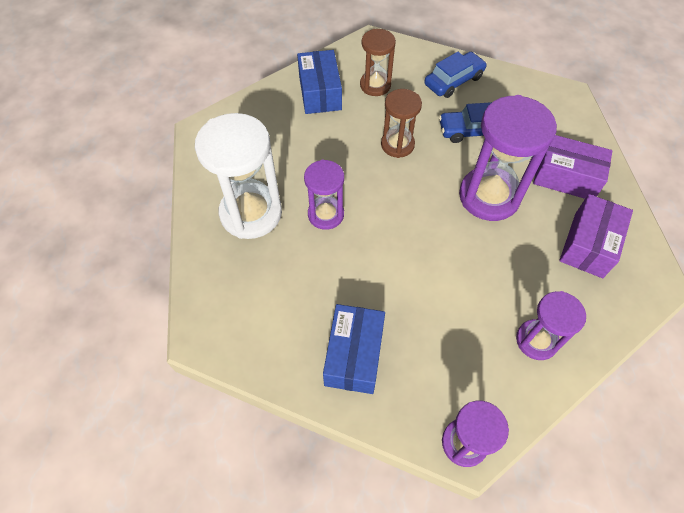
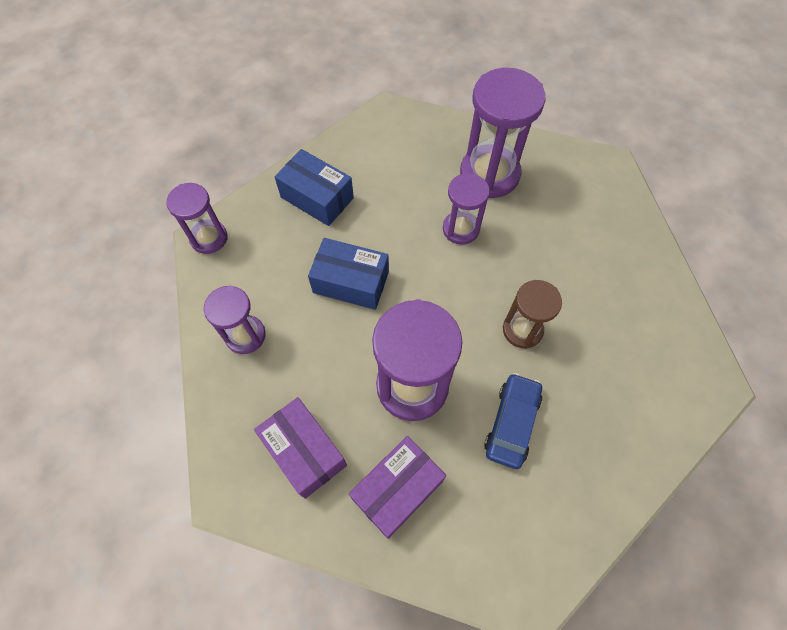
camera: 115 degrees right, 5 degrees up
white hourglass [195,113,282,239] -> purple hourglass [460,68,546,198]
blue box [297,50,342,114] -> blue box moved to [308,238,389,310]
brown hourglass [360,29,396,96] -> none
blue car [424,52,487,98] -> none

